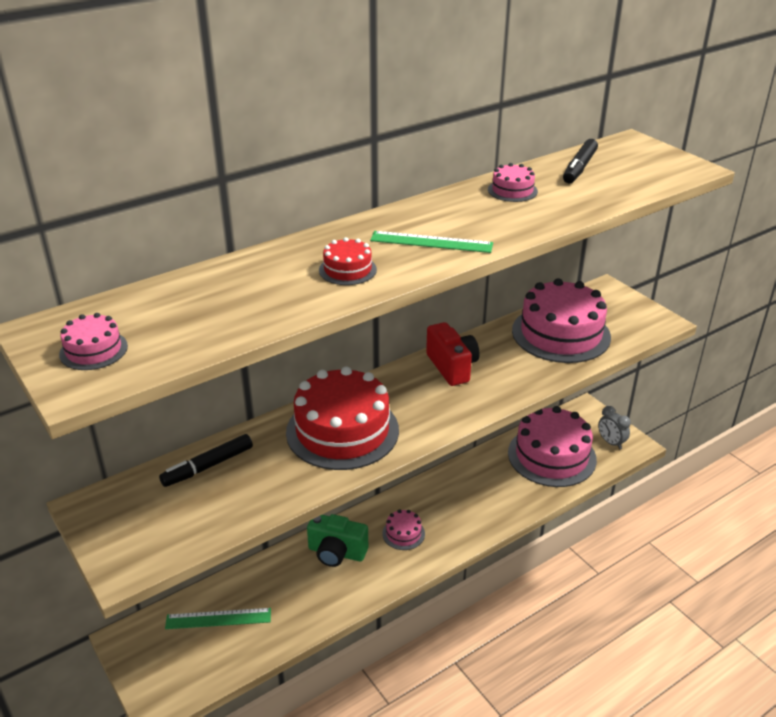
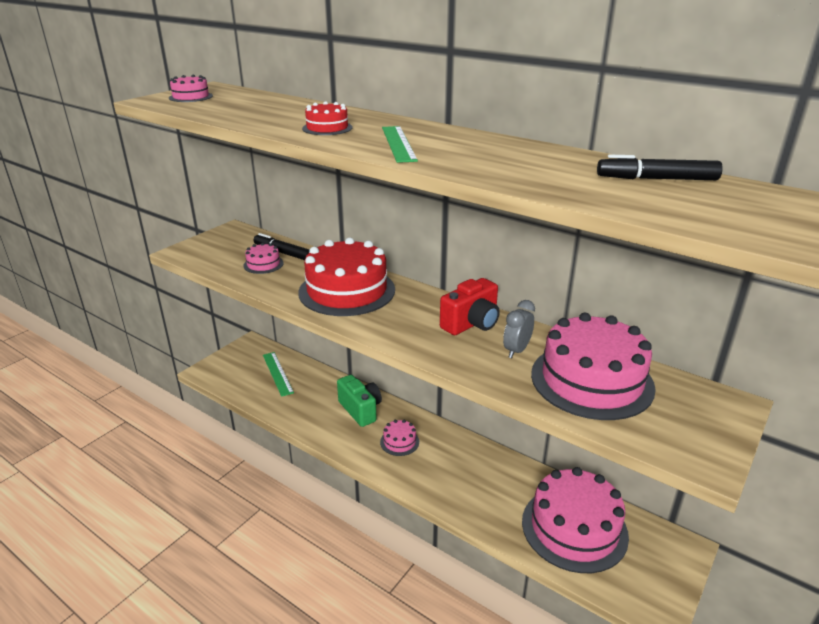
camera: 70 degrees right, 5 degrees down
green camera [307,514,368,567] -> green camera turned 150 degrees clockwise [337,375,382,427]
pink cake [488,163,538,202] -> pink cake moved to [243,243,284,274]
grey clock [598,406,631,449] -> grey clock moved to [503,300,535,358]

